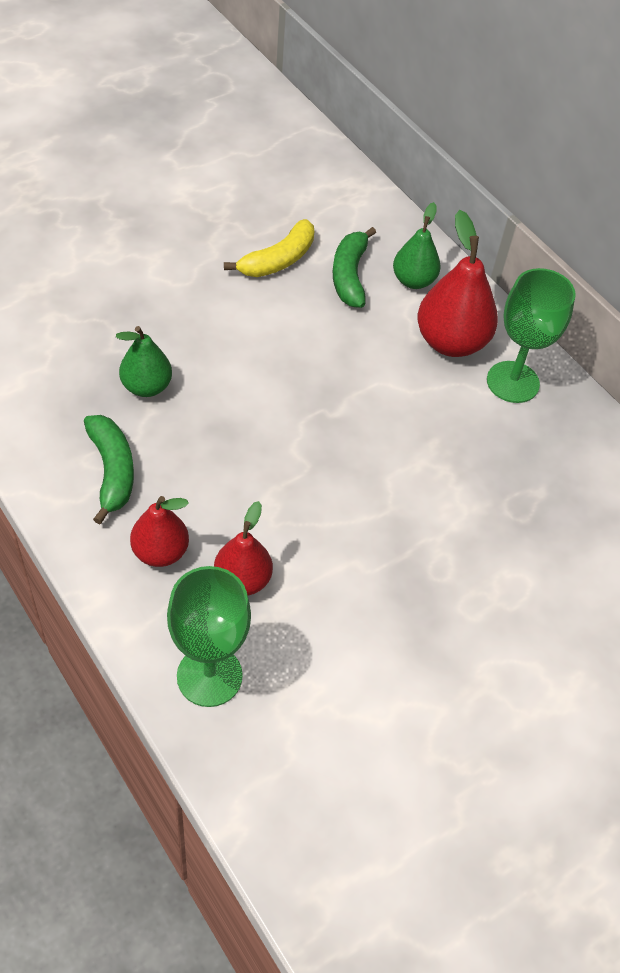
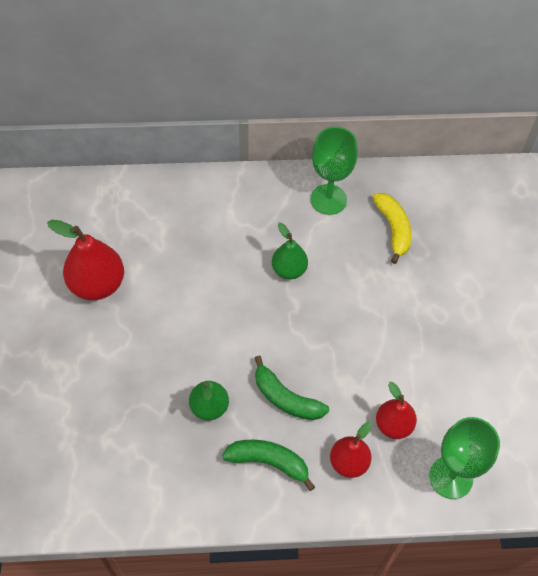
camera: 55 degrees left, 5 degrees up
yellow banana [224,219,314,277] -> yellow banana moved to [372,193,411,264]
green banana [333,227,376,308] -> green banana moved to [255,356,329,420]
green pear [393,202,441,289] -> green pear moved to [272,223,308,279]
red pear [417,210,498,357] -> red pear moved to [47,220,124,300]

